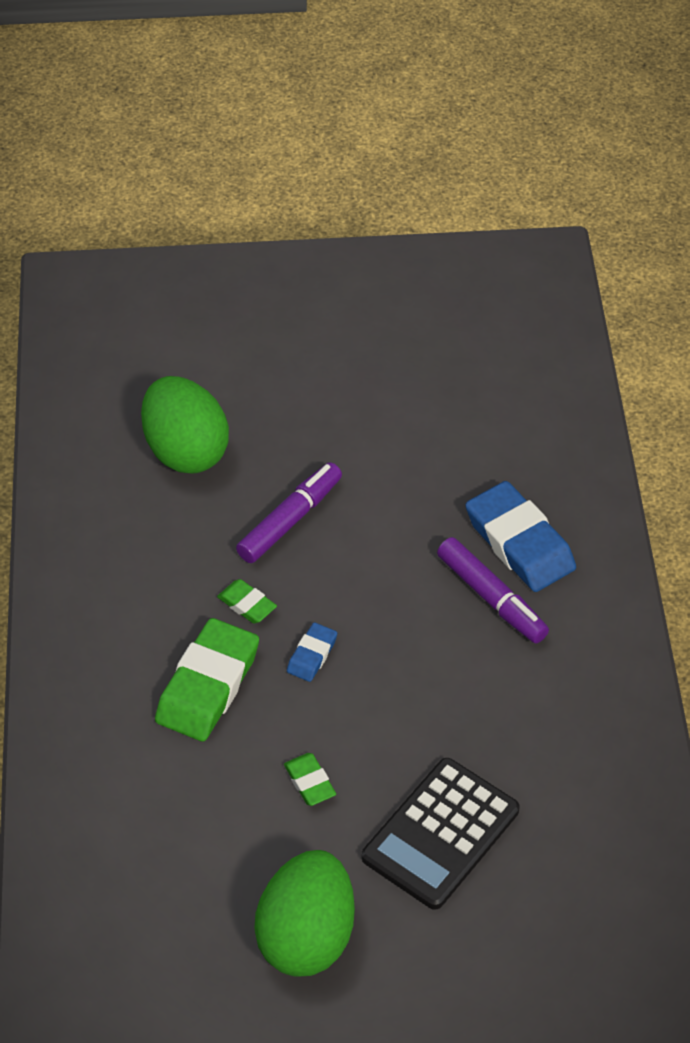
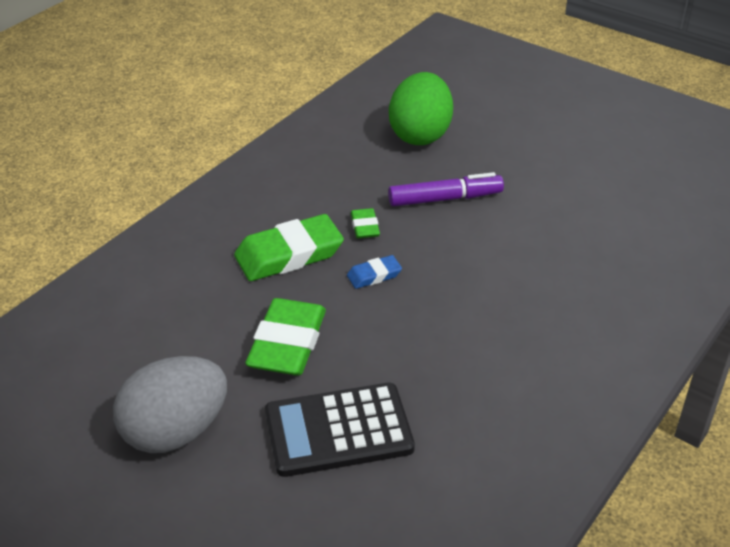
camera: 40 degrees right, 10 degrees down
green egg [254,850,355,977] -> grey egg [113,356,227,453]
green eraser [284,753,336,806] -> green eraser [245,298,326,376], size x2.04
purple marker [437,537,549,643] -> none
blue eraser [466,481,576,592] -> none

